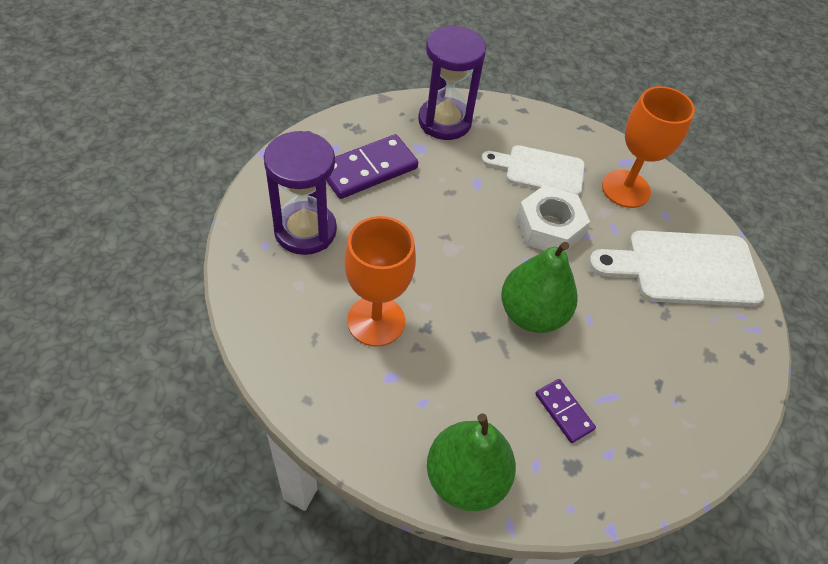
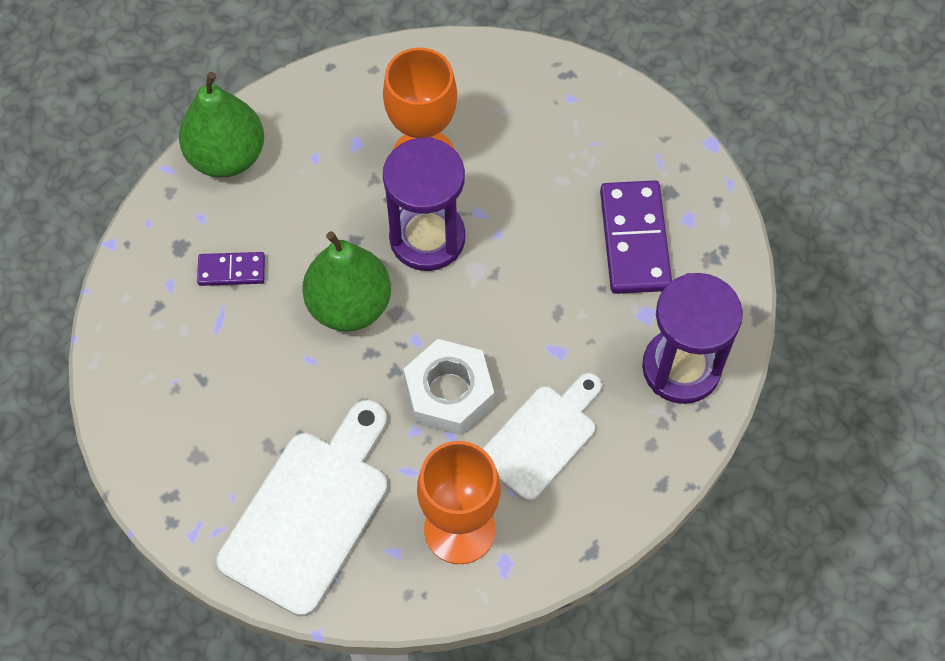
camera: 125 degrees right, 10 degrees up
purple hourglass [264,131,337,255] -> purple hourglass moved to [383,137,465,271]

